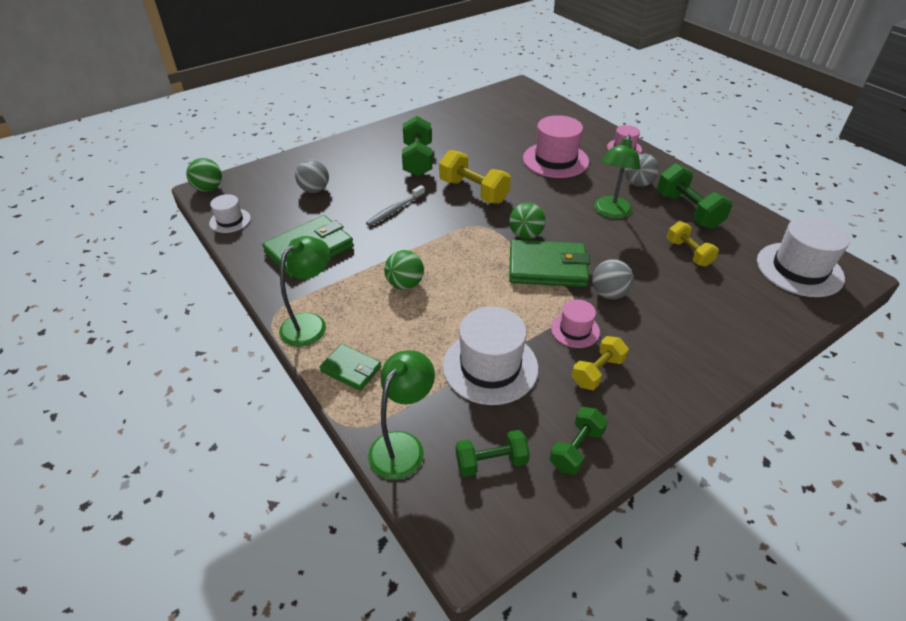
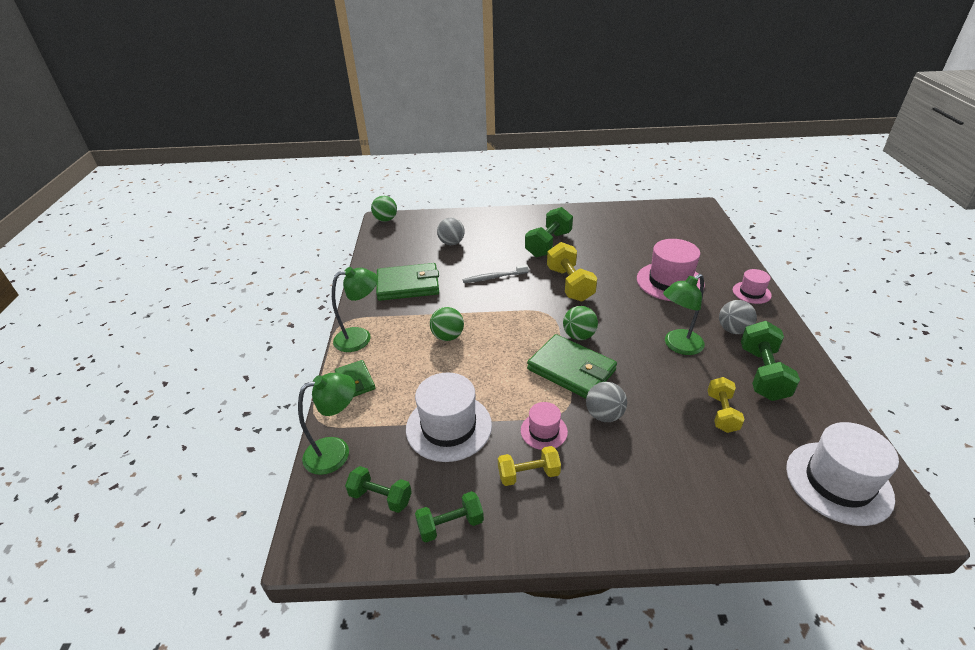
camera: 35 degrees right, 5 degrees down
white hat [209,194,251,233] -> none

